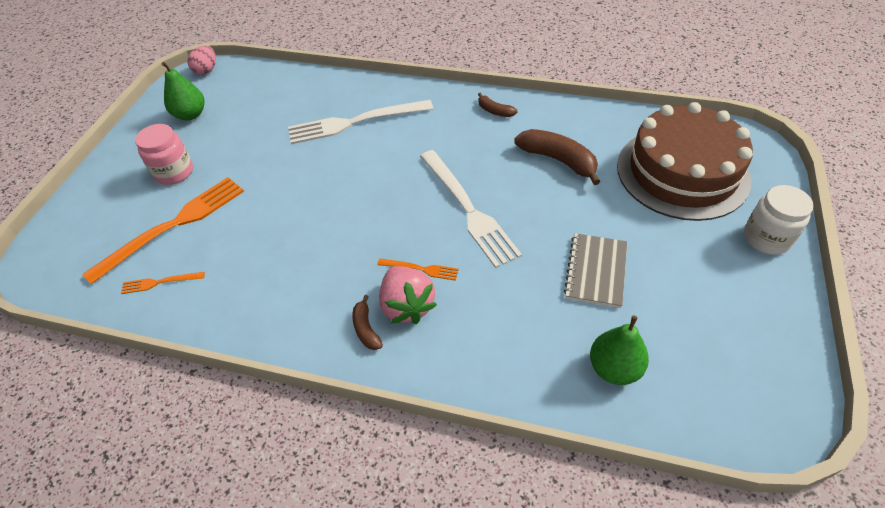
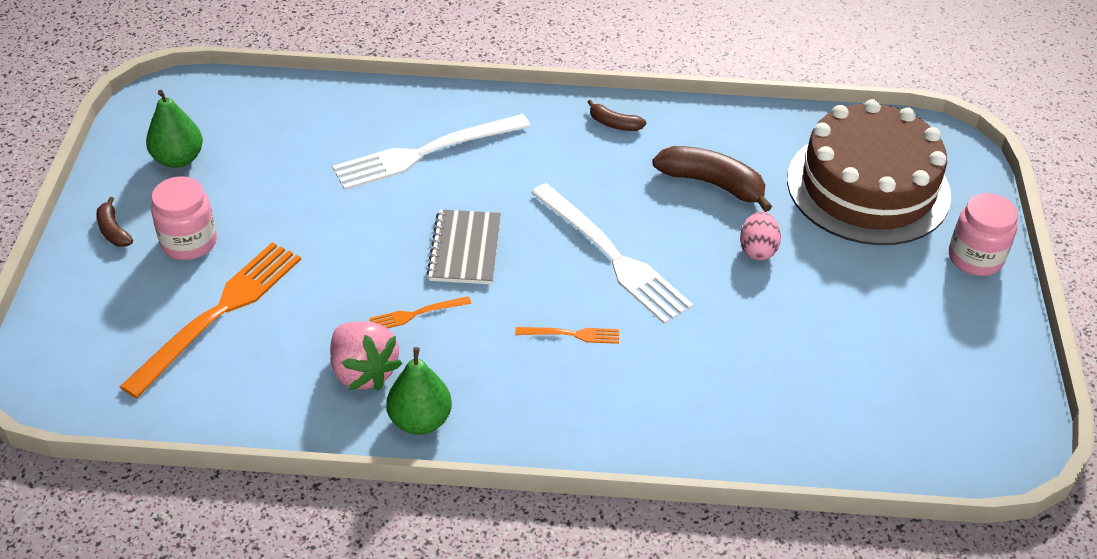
camera: 15 degrees left, 5 degrees down
orange fork [121,272,205,294] -> orange fork moved to [369,296,471,329]
pink egg [188,46,216,75] -> pink egg moved to [740,211,781,260]
brown banana [352,295,383,350] -> brown banana moved to [96,197,133,247]
pink strawberry [379,266,437,324] -> pink strawberry moved to [330,322,402,390]
grey notebook [564,233,627,308] -> grey notebook moved to [426,209,501,285]
green pear [590,315,649,385] -> green pear moved to [386,347,452,435]
white jar [744,185,814,255] -> pink jar [949,193,1018,276]

